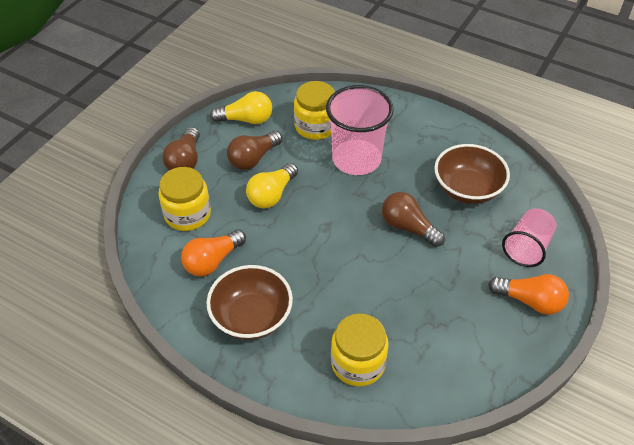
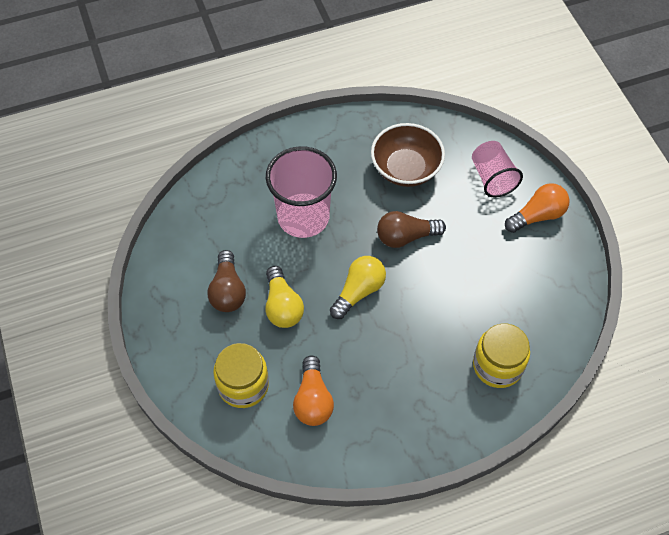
camera: 50 degrees left, 10 degrees up
brown light bulb [163,127,200,170] -> none
brown bowl [207,265,293,340] -> none
yellow light bulb [210,91,272,124] -> yellow light bulb moved to [330,256,386,319]
yellow jar [294,81,335,140] -> none

